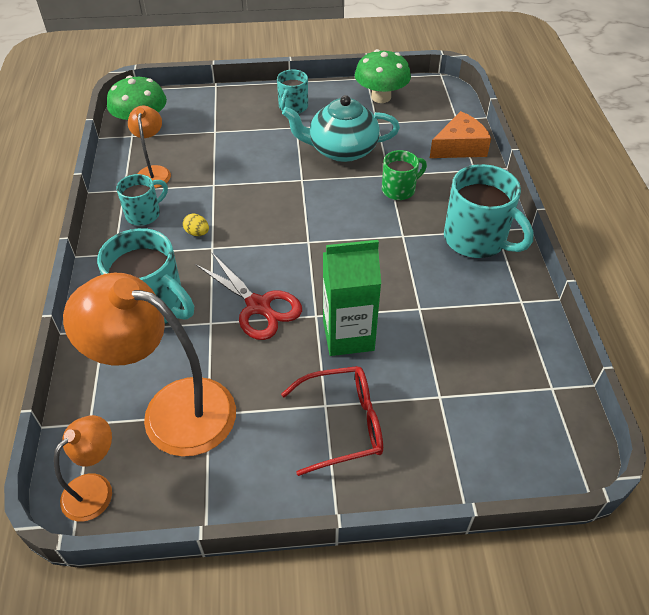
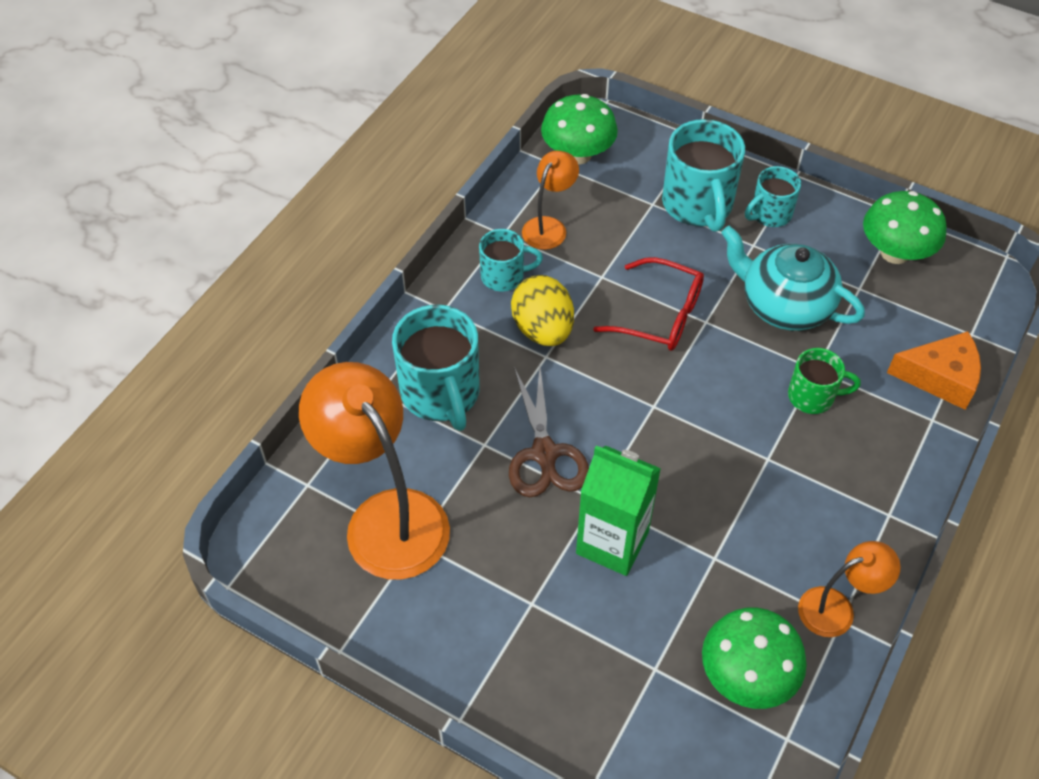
camera: 35 degrees right, 5 degrees up
orange lamp [54,415,112,521] -> orange lamp moved to [798,541,901,637]
yellow egg [183,213,209,236] -> yellow egg [511,275,574,346], size x2.22
red scissors [195,253,302,340] -> brown scissors [509,366,589,497]
red glasses [281,366,383,476] -> red glasses moved to [593,257,704,351]
turquoise mug [444,164,534,258] -> turquoise mug moved to [662,119,745,232]
none -> green mushroom [702,607,807,709]

